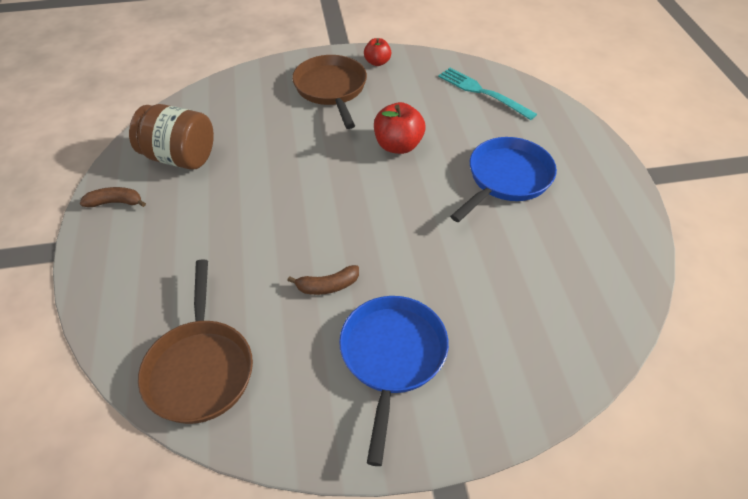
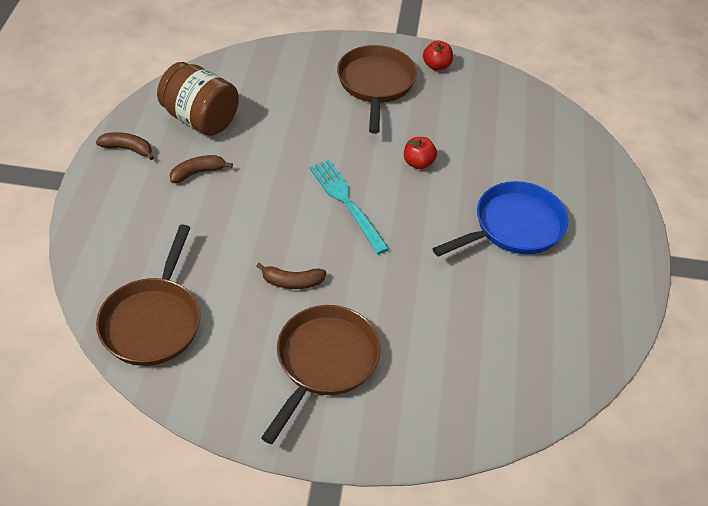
camera: 15 degrees right, 0 degrees up
blue pan [339,296,449,466] -> brown pan [261,305,381,444]
red apple [374,102,425,154] -> red apple [404,137,437,169], size x0.62
turquoise fork [438,68,537,120] -> turquoise fork moved to [309,160,389,254]
none -> brown banana [170,155,233,183]

